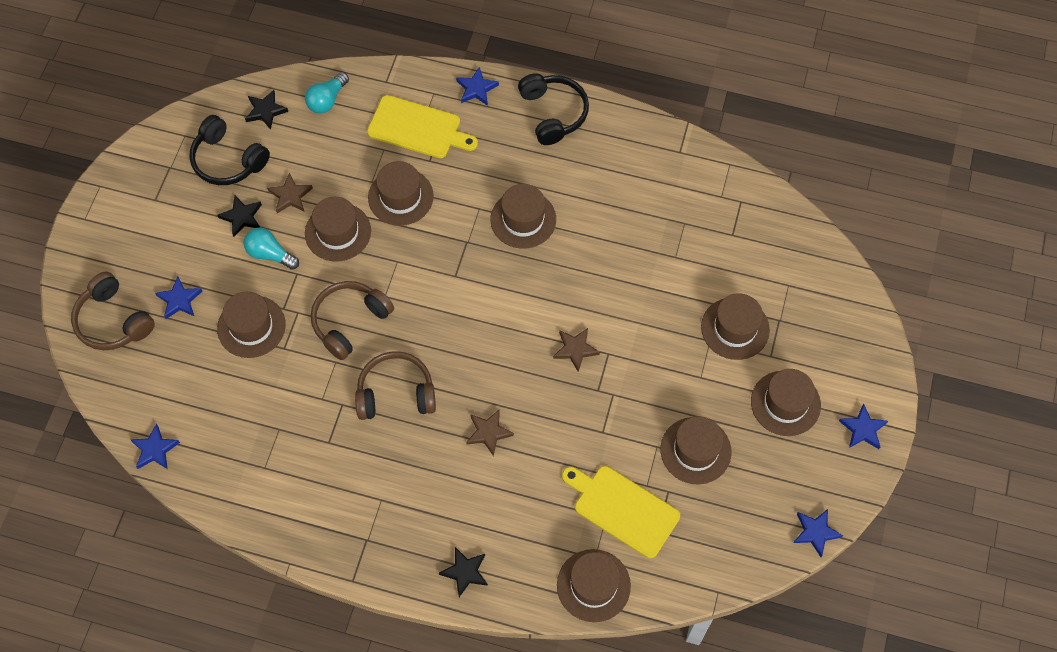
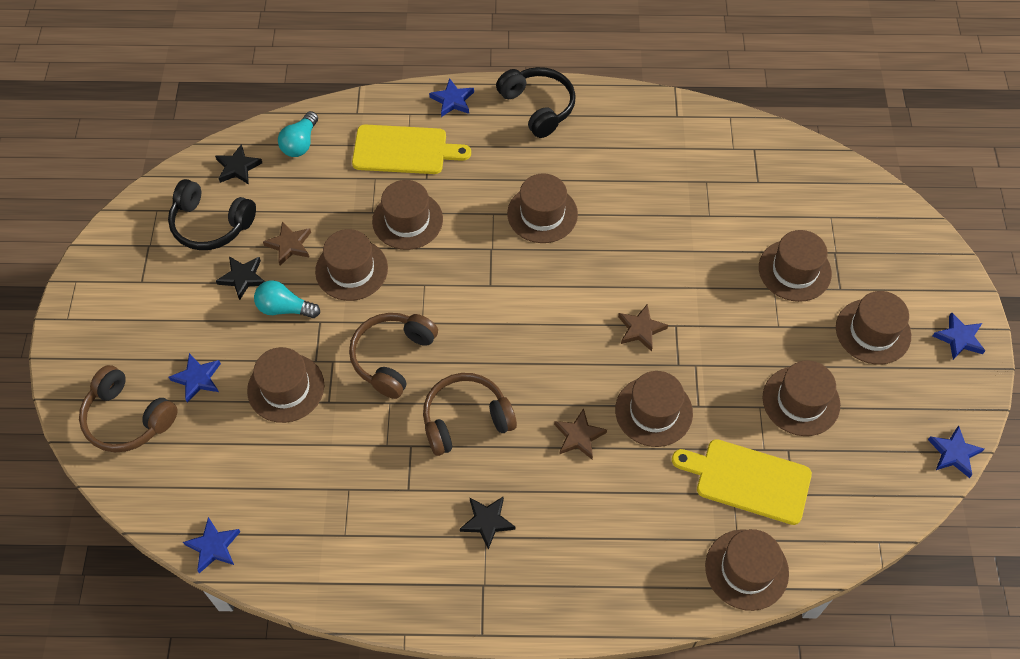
camera: 15 degrees left, 5 degrees down
black star [439,547,488,597] -> black star moved to [460,496,515,550]
none -> brown hat [615,371,693,447]

